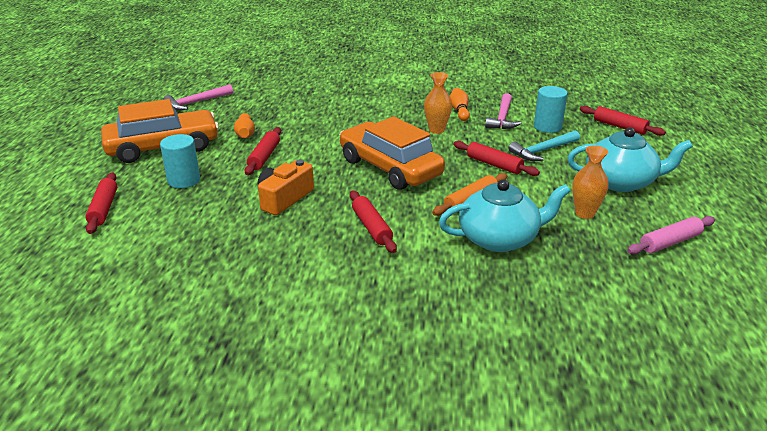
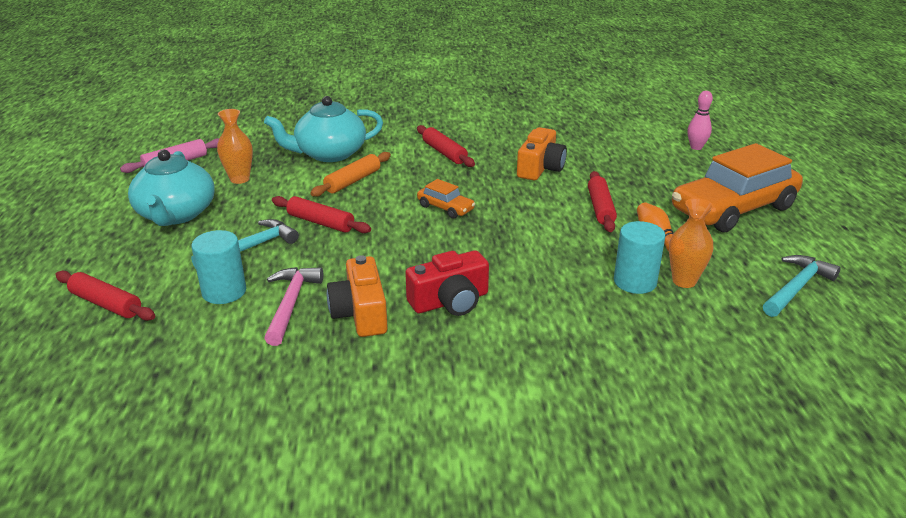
camera: 170 degrees right, 0 degrees up
red rolling pin [85,172,117,234] -> pink bowling pin [688,91,713,150]
turquoise cylinder [160,134,200,188] -> turquoise cylinder moved to [614,221,665,294]
pink hammer [163,84,233,110] -> turquoise hammer [763,255,841,317]
orange car [339,116,445,190] -> orange car [417,179,475,219], size x0.44
orange vase [424,72,452,134] -> orange vase moved to [669,198,714,288]
orange bowling pin [450,88,470,121] -> orange camera [327,255,388,337]
turquoise teapot [568,127,693,192] -> turquoise teapot turned 90 degrees counterclockwise [128,150,215,226]
none -> red camera [405,250,489,316]

